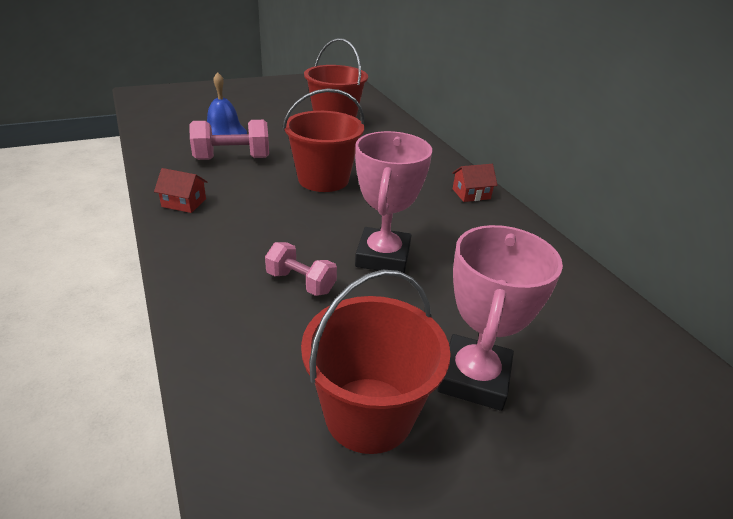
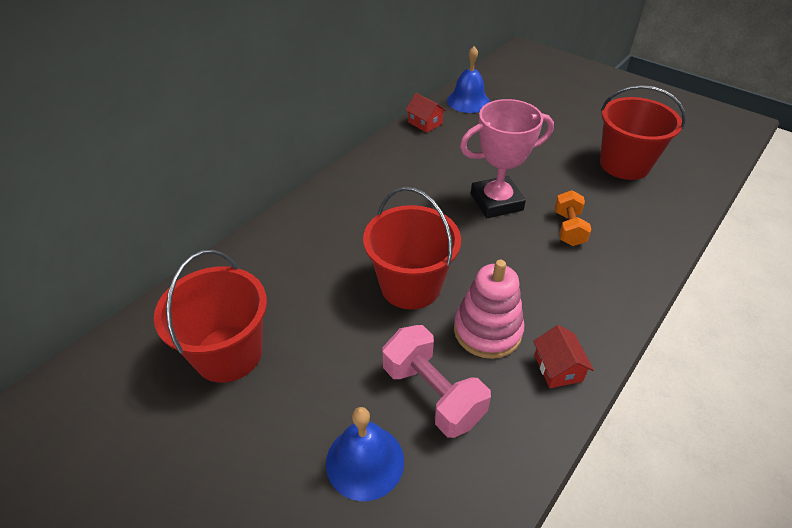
camera: 115 degrees left, 10 degrees up
pink dumbbell [265,242,337,296] -> orange dumbbell [555,190,591,246]
pink trophy [437,225,563,411] -> none
red house [452,164,498,202] -> red house moved to [405,93,447,133]
none -> blue bell [447,46,490,113]
none -> pink stacking toy [454,260,524,359]

